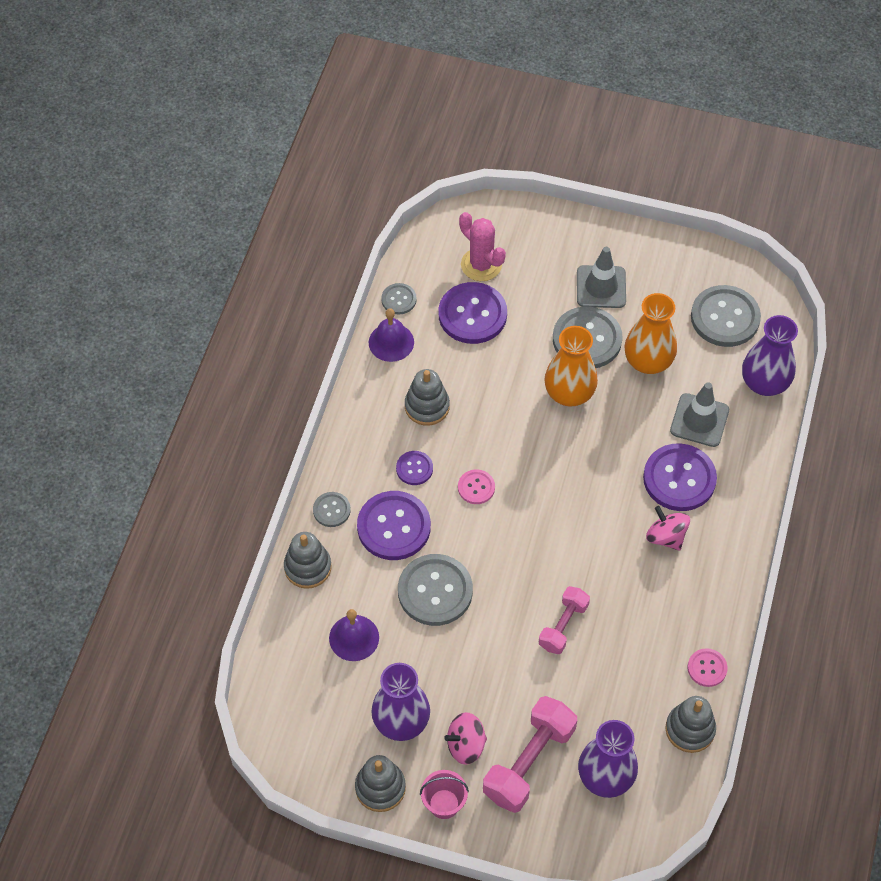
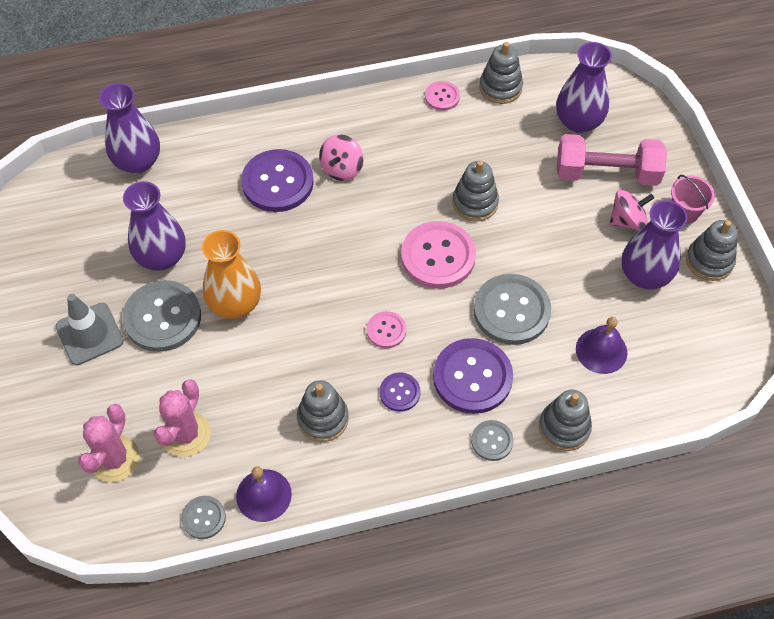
camera: 120 degrees left, 0 degrees up
purple button [439,282,507,344] -> pink cactus [154,379,211,457]
pink spinning top [444,712,487,765] -> pink spinning top turned 60 degrees counterclockwise [609,190,654,230]
pink dumbbell [539,586,590,654] -> grey stacking toy [452,160,499,222]
orange vase [624,293,677,374] -> purple vase [123,181,185,271]
grey traffic cone [670,382,729,447] -> none
grey button [691,285,761,347] -> none
none -> pink button [401,221,476,289]

